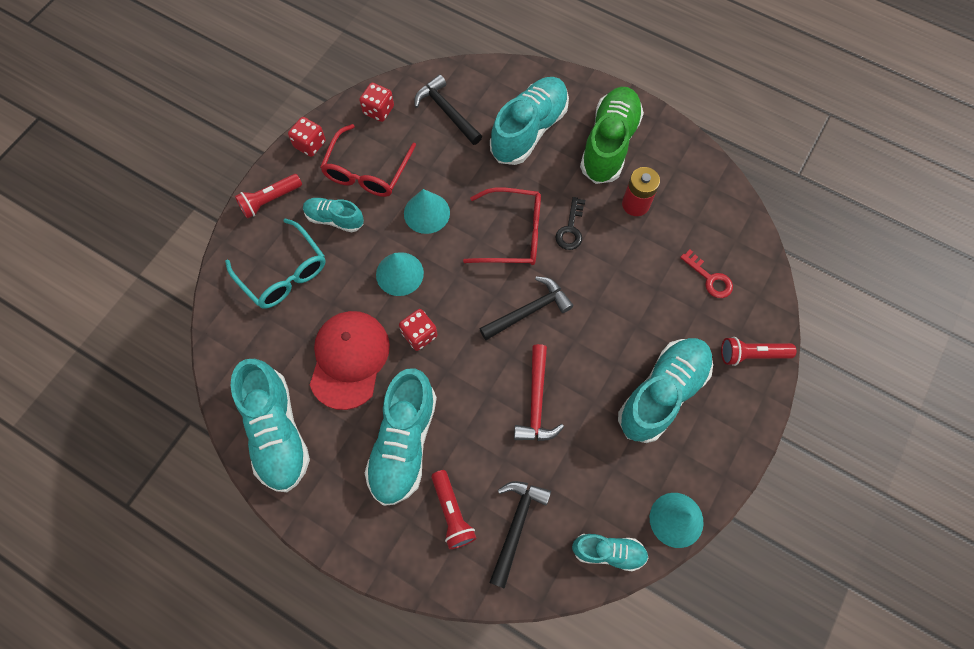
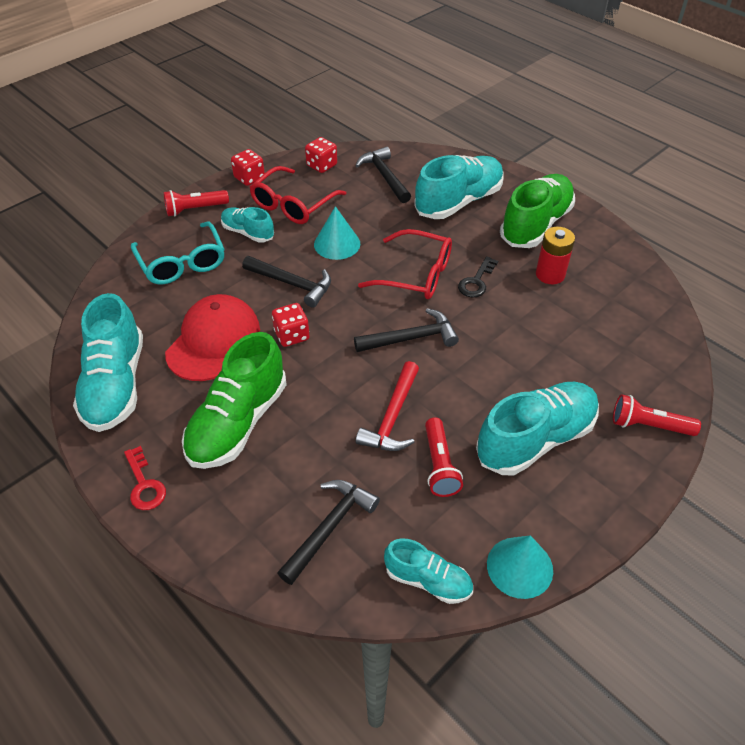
camera: 15 degrees right, 20 degrees down
turquoise shoe [365,368,437,506] -> green shoe [182,332,287,469]
turquoise cone [376,252,424,296] -> black hammer [242,256,331,307]
red flashlight [431,470,477,549] -> red flashlight moved to [425,417,463,497]
red key [680,250,733,298] -> red key moved to [124,446,166,510]

